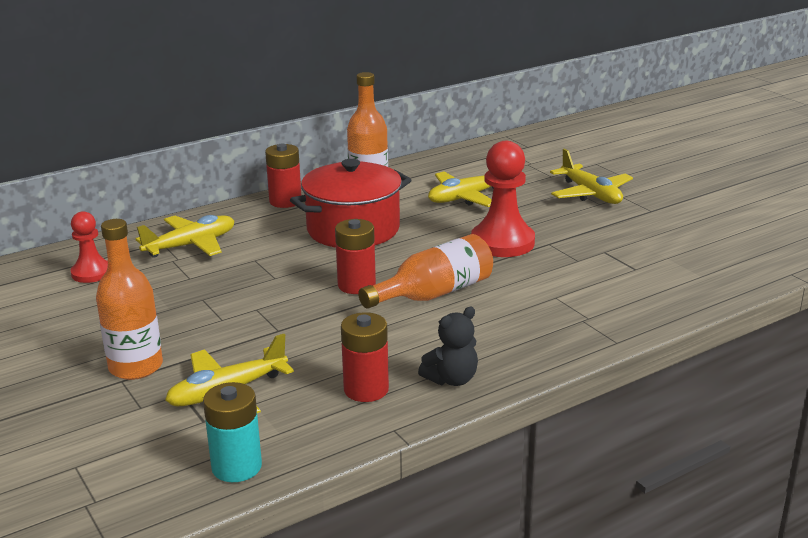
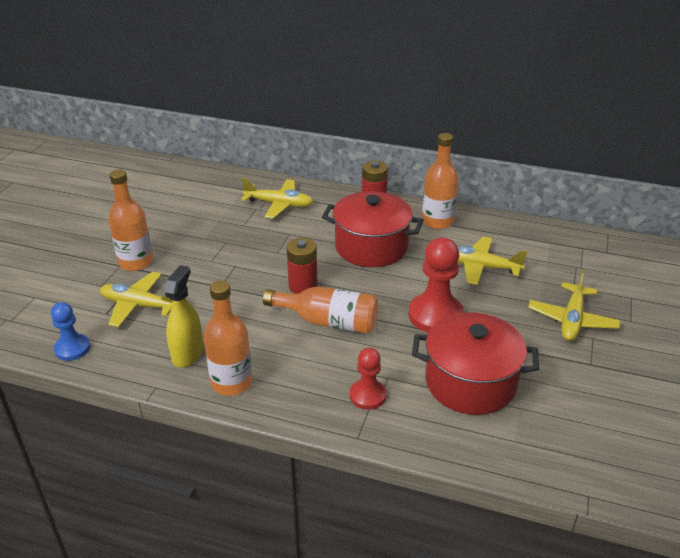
camera: 50 degrees right, 10 degrees up
red pawn [70,211,108,283] -> red pawn moved to [350,348,387,410]
turquoise battery [203,382,262,482] -> blue pawn [51,302,90,361]
red battery [341,312,389,402] -> yellow spray bottle [165,265,203,367]
black teddy bear [418,307,478,386] -> orange bottle [204,280,252,396]
none -> red pot [412,312,539,415]

